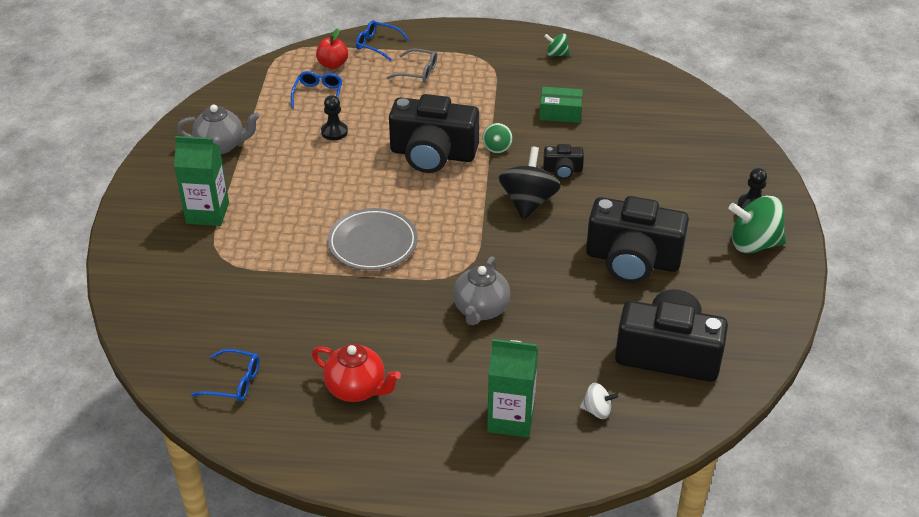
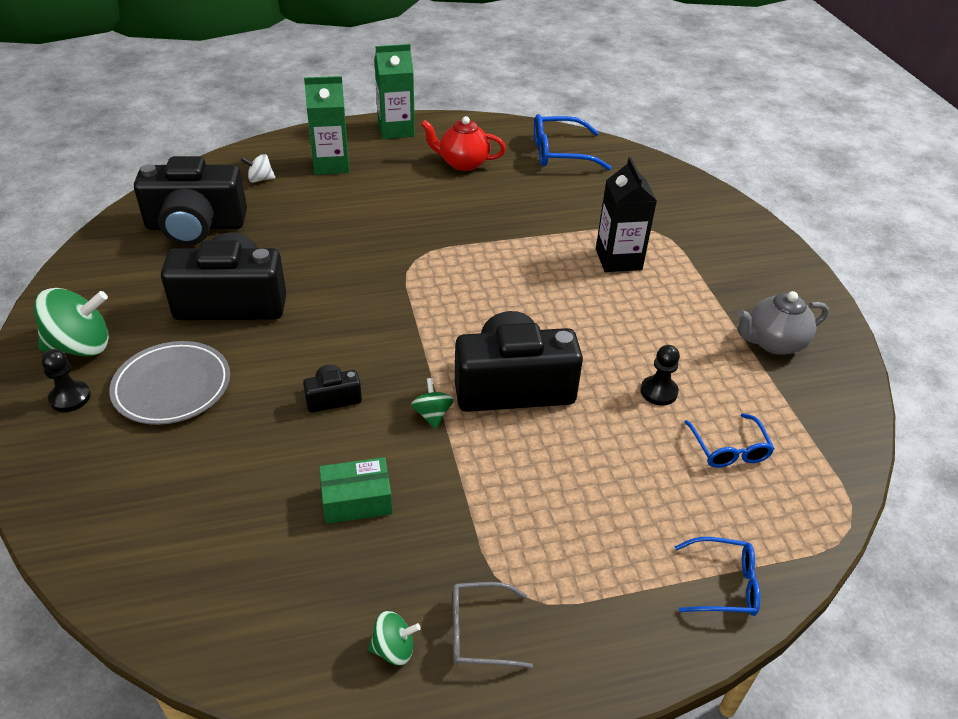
camera: 160 degrees right, 0 degrees up
green carton [174,136,229,226] -> green carton moved to [374,44,415,139]
blue glasses [191,349,259,402] -> blue glasses [534,114,612,170], size x1.58
red apple [316,29,348,69] -> none
grey plate [327,208,418,270] -> grey plate moved to [109,341,230,425]
grey glasses [386,49,437,83] -> grey glasses moved to [453,582,533,669]
grey teapot [453,256,510,325] -> none
black spinning top [499,147,561,220] -> none
none -> black carton [596,157,657,272]

